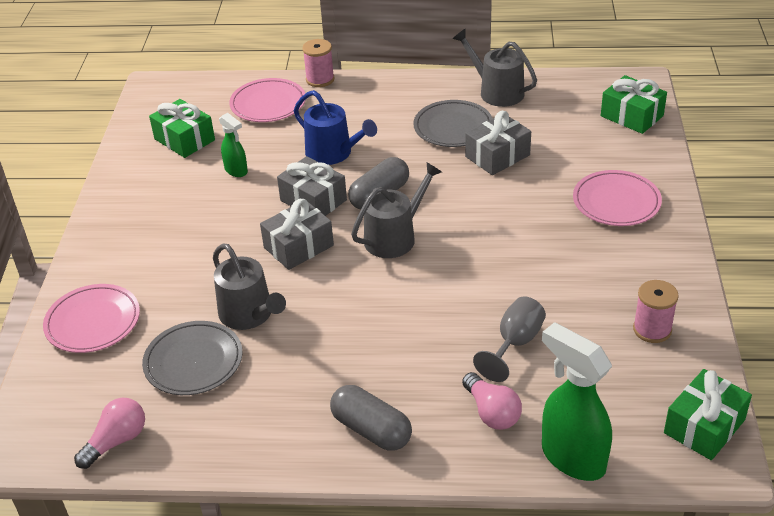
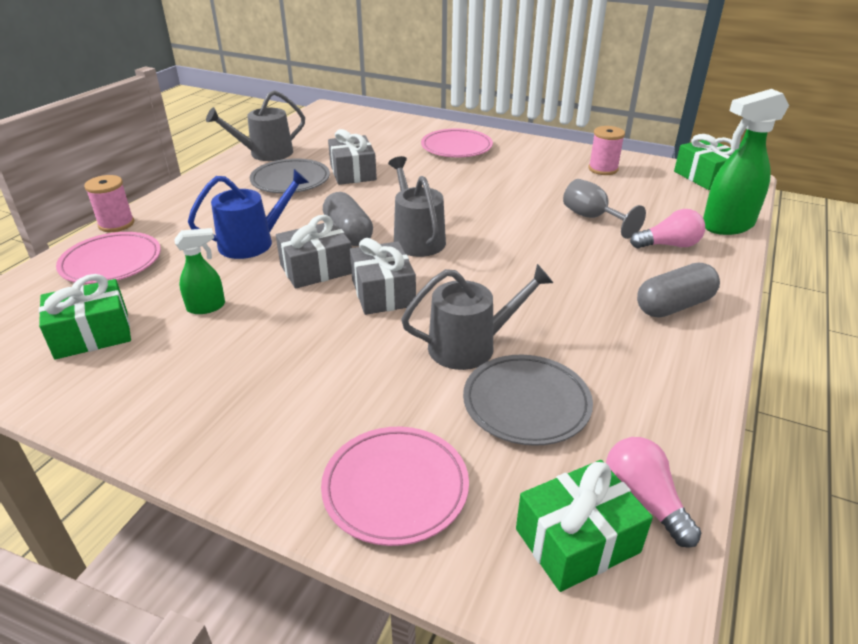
camera: 70 degrees left, 5 degrees down
green gift [601,75,667,134] -> green gift moved to [516,460,653,592]

